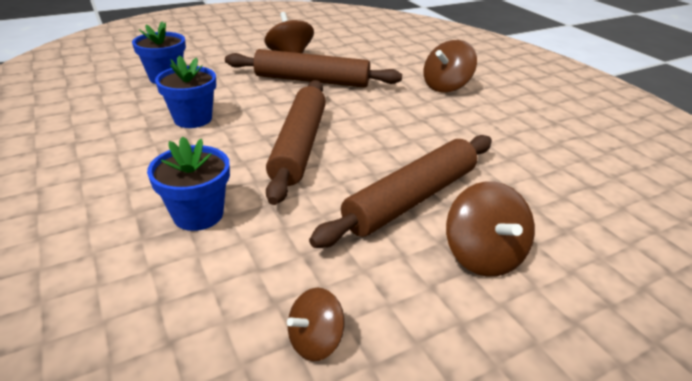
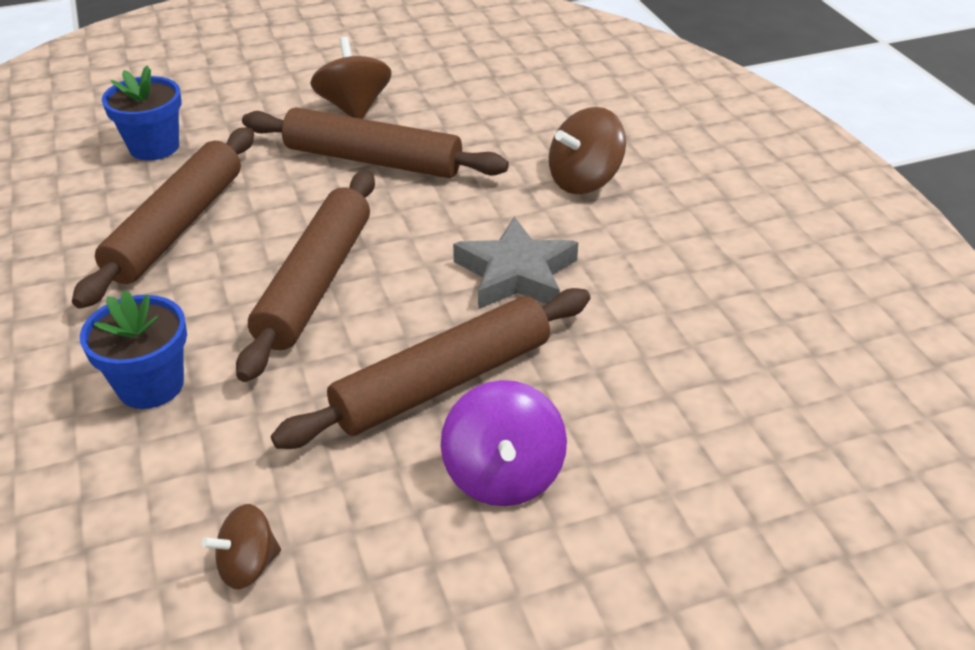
camera: 10 degrees right, 5 degrees up
blue flower pot [155,55,216,128] -> brown rolling pin [72,127,254,309]
brown spinning top [446,181,535,277] -> purple spinning top [441,380,567,506]
none -> grey star [453,217,578,309]

